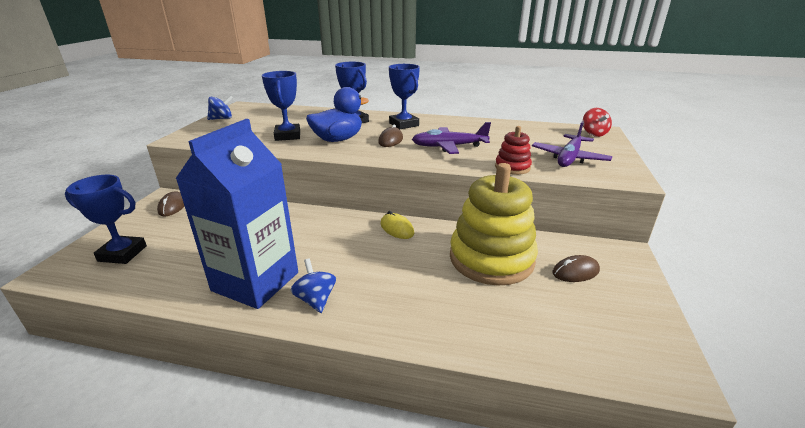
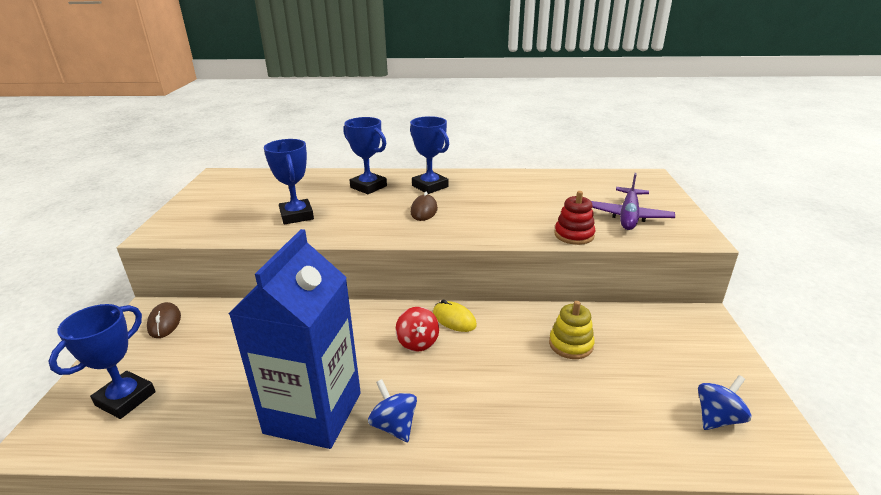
camera: 10 degrees left, 0 degrees up
blue trophy [65,175,147,264] -> blue trophy turned 60 degrees counterclockwise [48,304,156,419]
blue spinning top [207,95,233,120] -> blue spinning top moved to [698,375,752,430]
blue duck [306,87,369,142] -> none
purple plane [412,122,491,154] -> none
yellow stacking toy [450,163,538,286] -> yellow stacking toy [549,301,595,359], size x0.46
brown mouse [553,255,600,282] -> none
red spinning top [583,108,612,137] -> red spinning top moved to [395,307,439,352]

